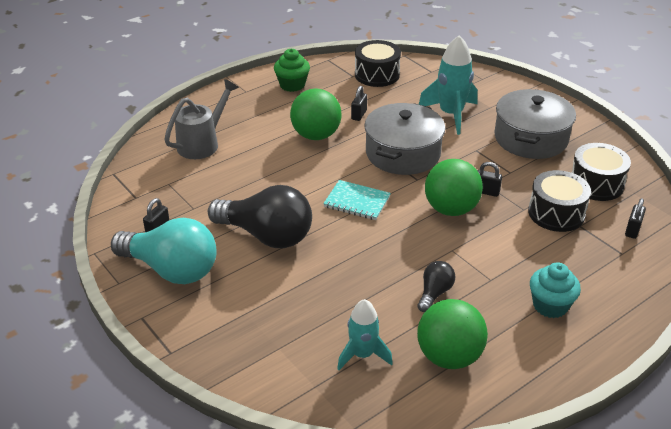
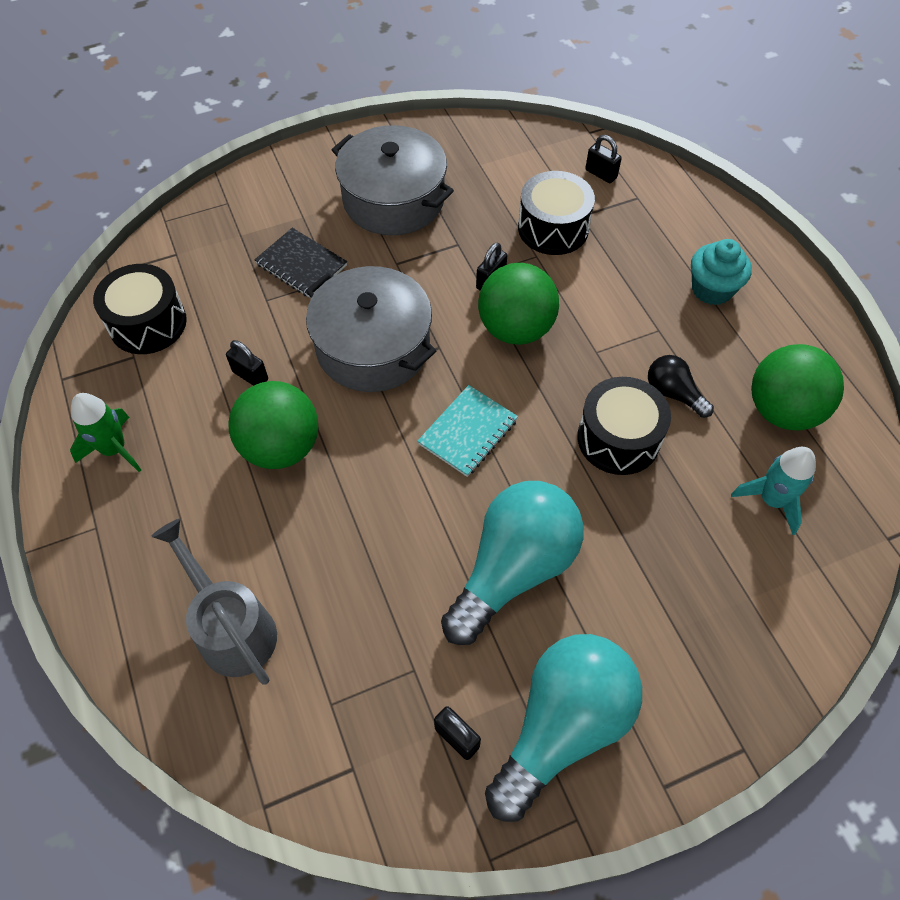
camera: 75 degrees left, 20 degrees up
black light bulb [208,185,312,248] -> turquoise light bulb [441,481,584,645]
green cupcake [274,49,310,92] -> green rocket [70,393,141,472]
turquoise rocket [419,35,478,135] -> black notebook [255,228,347,298]
black drum [571,143,631,201] -> black drum moved to [577,377,671,475]

